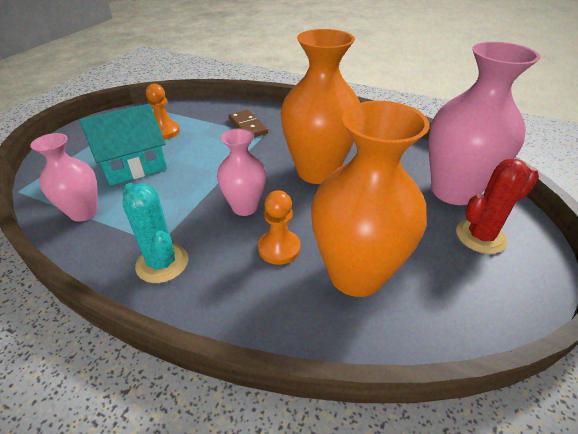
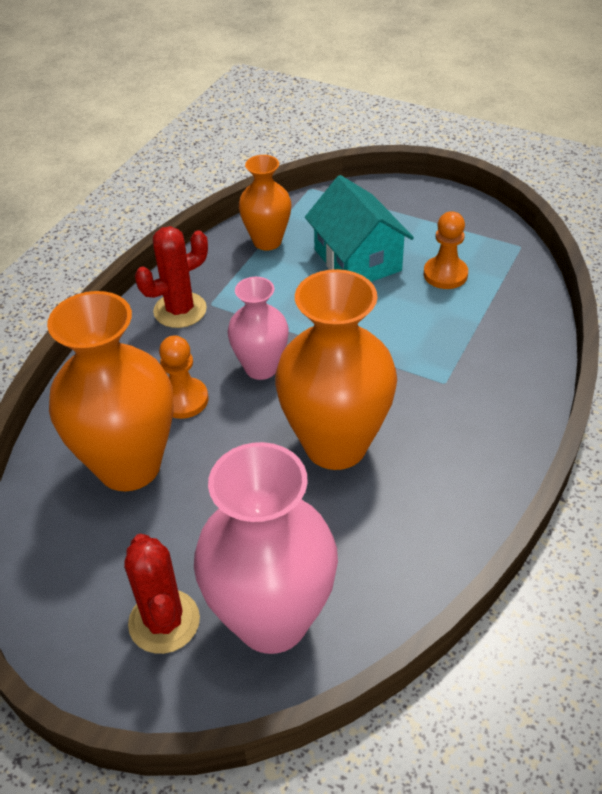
camera: 95 degrees right, 5 degrees up
pink vase [30,133,98,222] -> orange vase [239,155,291,251]
turquoise cactus [123,183,188,283] -> red cactus [135,226,208,328]
brown domino [229,110,268,137] -> none

